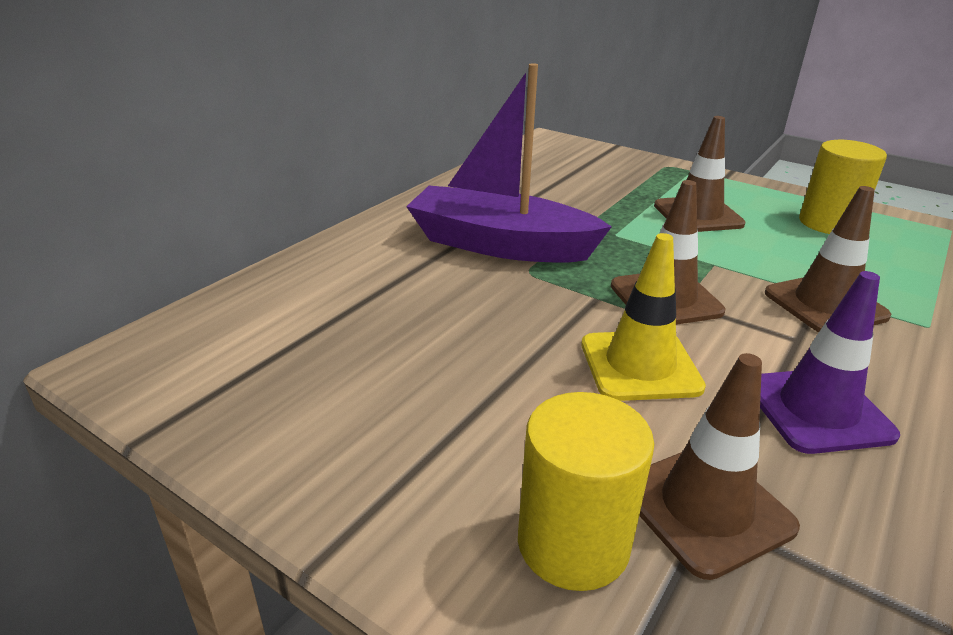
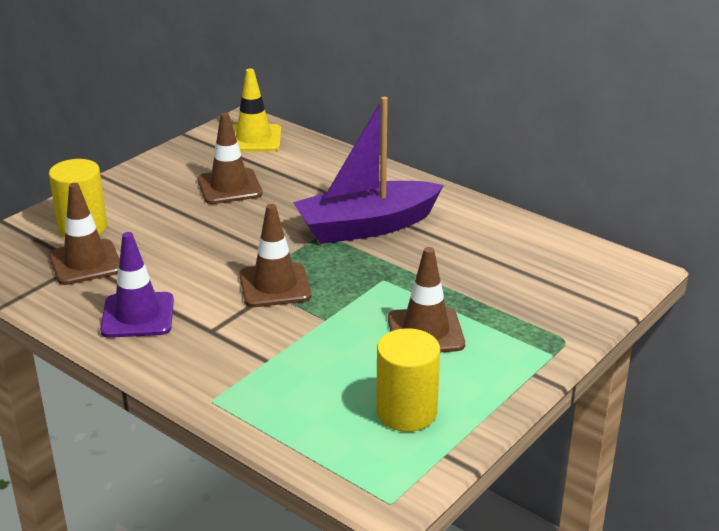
camera: 95 degrees right, 0 degrees up
purple boat [406,63,612,263] -> purple boat turned 135 degrees counterclockwise [293,97,444,244]
yellow traffic cone [581,233,706,401] -> yellow traffic cone moved to [232,69,281,152]
brown traffic cone [765,186,891,332] -> brown traffic cone moved to [198,113,263,204]

